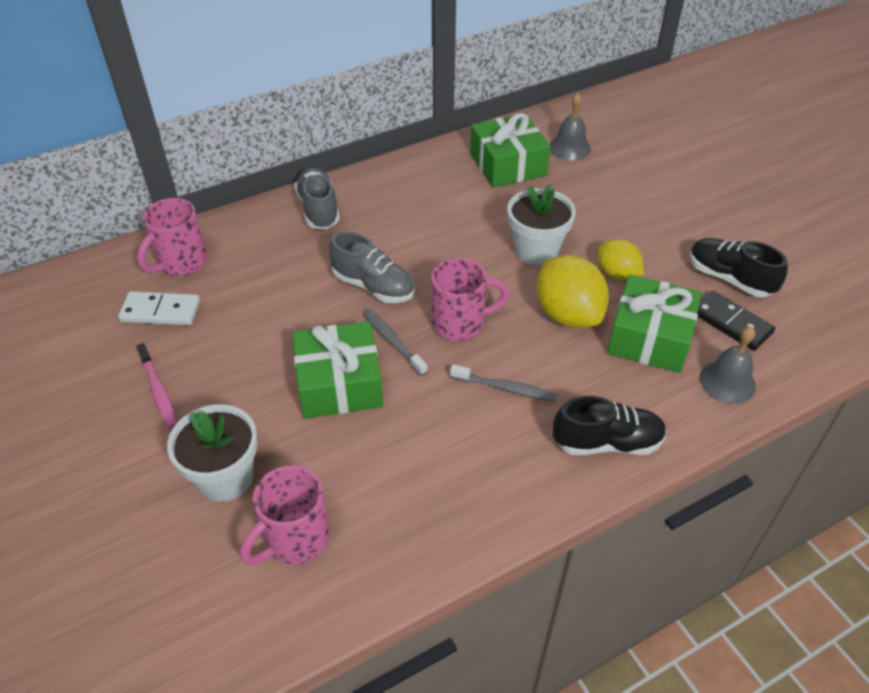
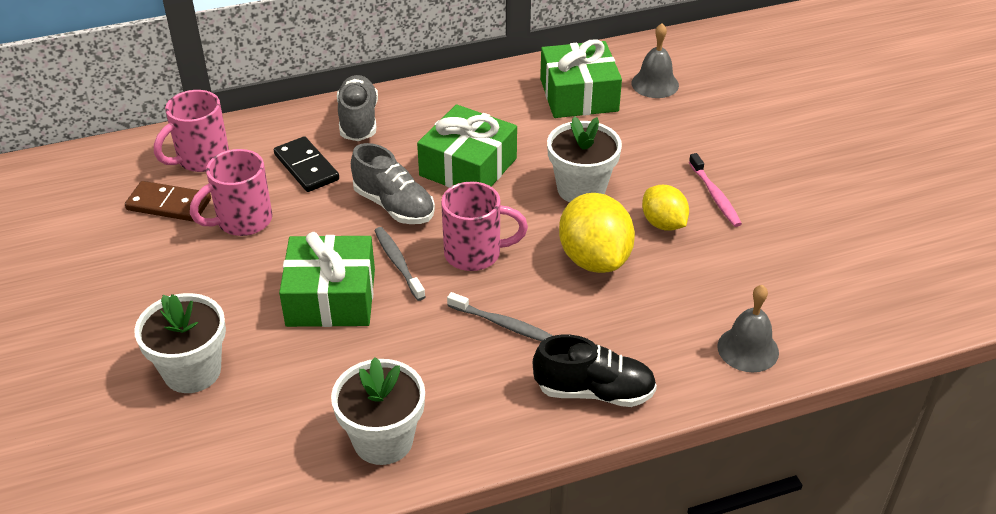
camera: 10 degrees right, 5 degrees down
white domino [118,291,200,325] -> brown domino [125,181,211,222]
pink toothbrush [137,343,177,428] -> pink toothbrush moved to [689,153,742,227]
pink mug [240,465,330,565] -> pink mug moved to [190,149,272,236]
green gift [607,275,702,373] -> green gift moved to [417,104,517,188]
black shoe [690,238,788,297] -> none
black domino [697,291,775,351] -> black domino moved to [274,136,339,192]
none -> white flower pot [331,357,425,465]

